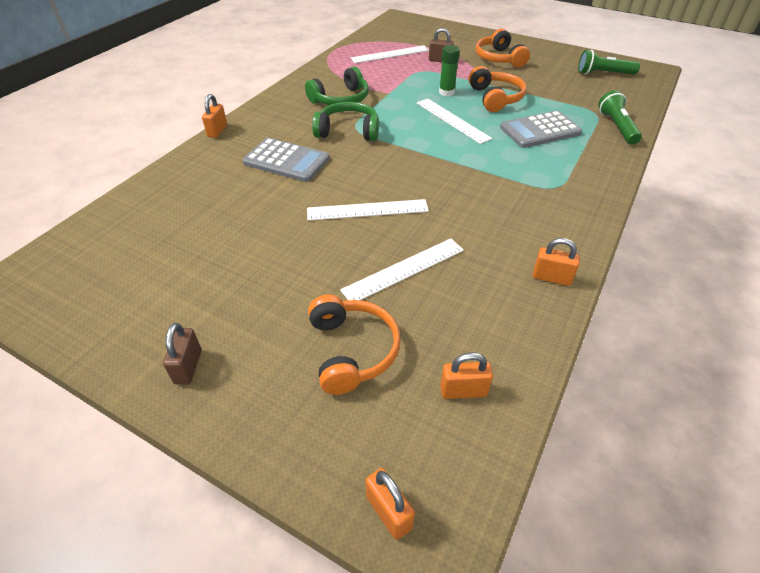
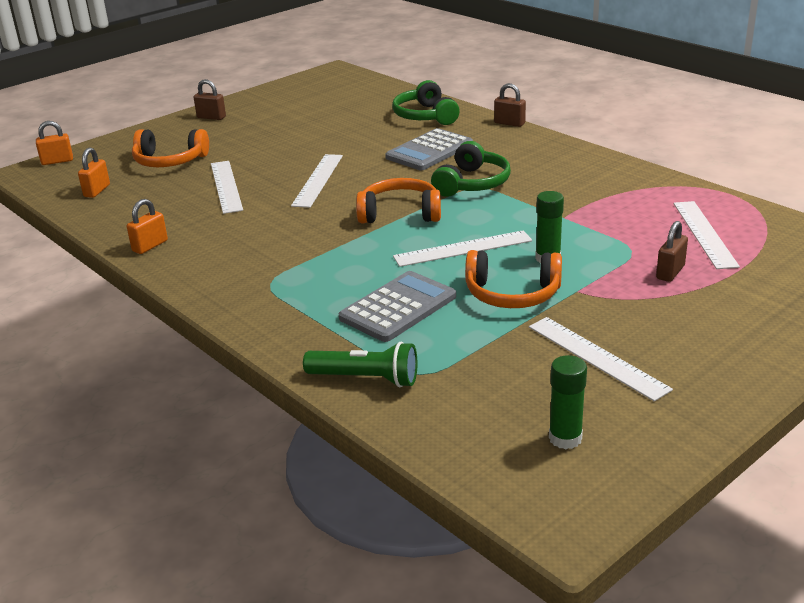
camera: 110 degrees right, 15 degrees down
orange padlock [202,94,227,138] -> brown padlock [494,83,526,127]
green headphones [305,67,369,105] -> green headphones moved to [392,80,460,125]
orange headphones [476,29,530,67] -> orange headphones moved to [356,178,441,223]
grey calculator [500,110,582,148] -> grey calculator turned 45 degrees clockwise [339,271,456,342]
green flashlight [578,50,640,75] -> green glue stick [549,355,587,449]
none -> white ruler [529,317,673,402]

